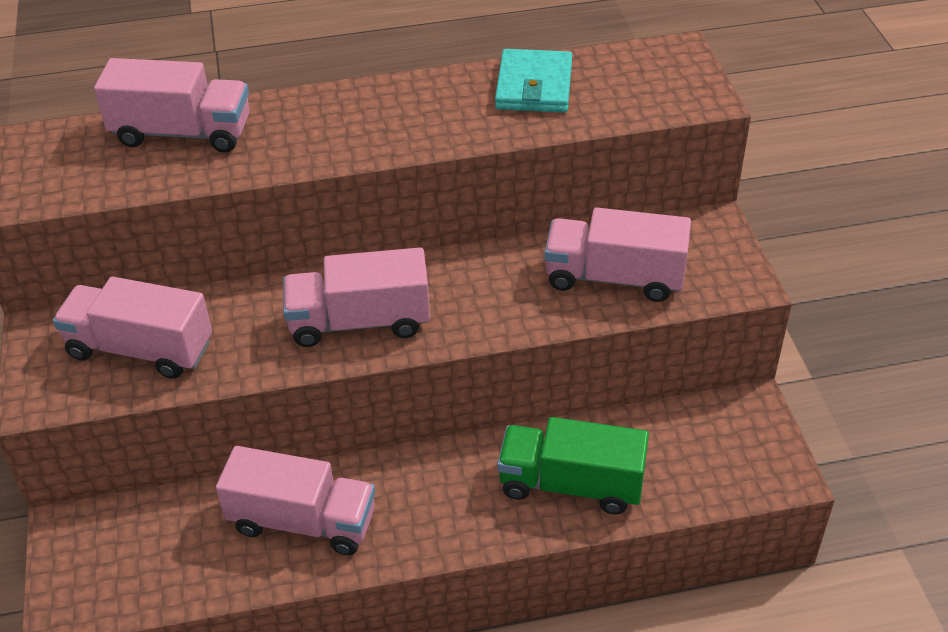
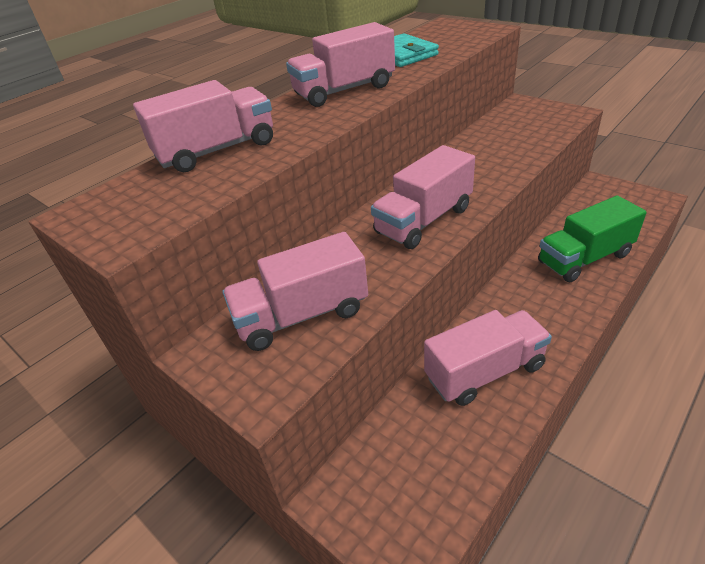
camera: 35 degrees left, 5 degrees down
pink truck [544,207,691,302] -> pink truck moved to [286,22,395,107]

